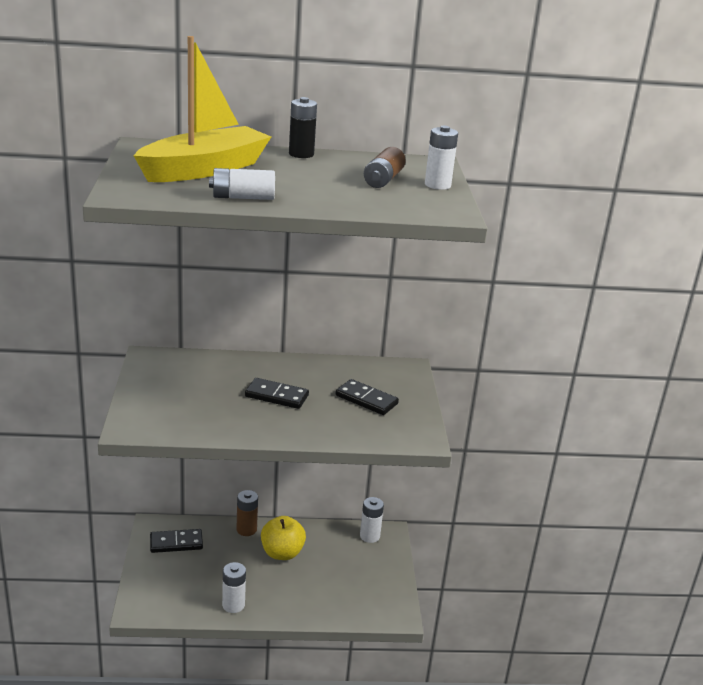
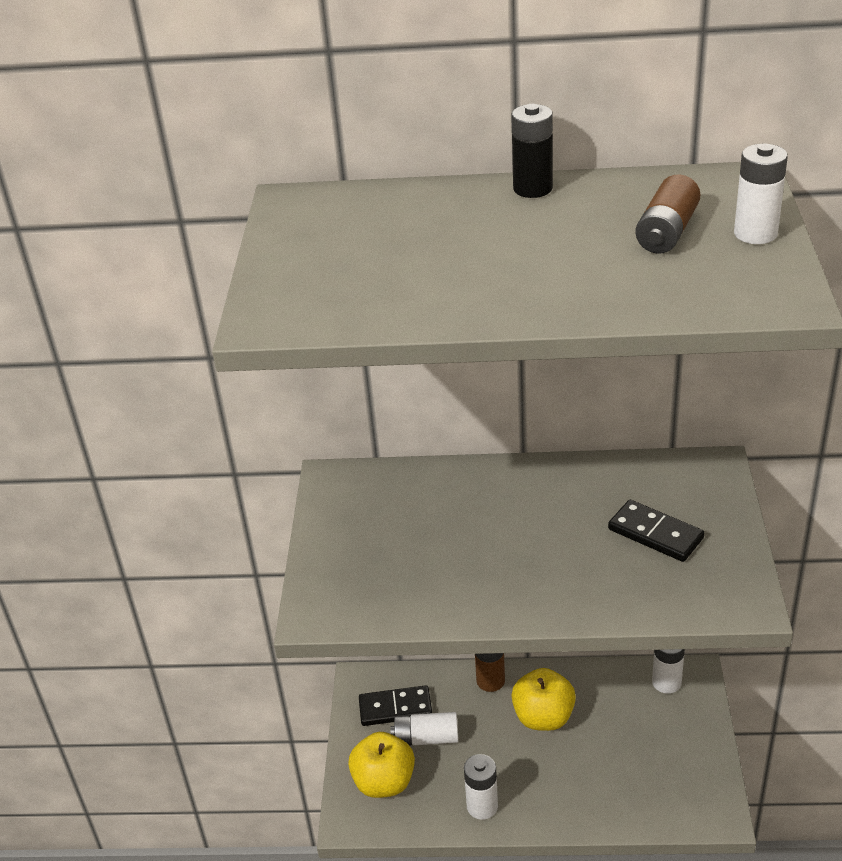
camera: 10 degrees right, 10 degrees up
yellow boat [134,36,271,182] -> none
white battery [209,168,275,200] -> white battery moved to [390,712,459,746]
black domino [245,378,309,409] -> none
none -> yellow apple [348,732,415,798]

